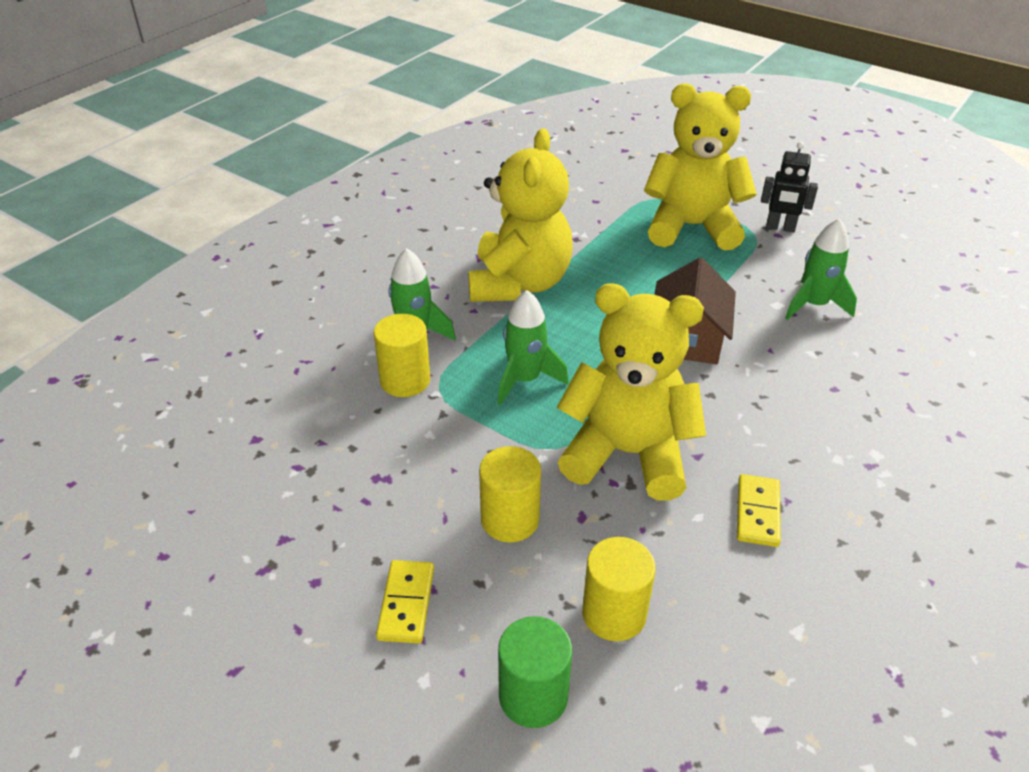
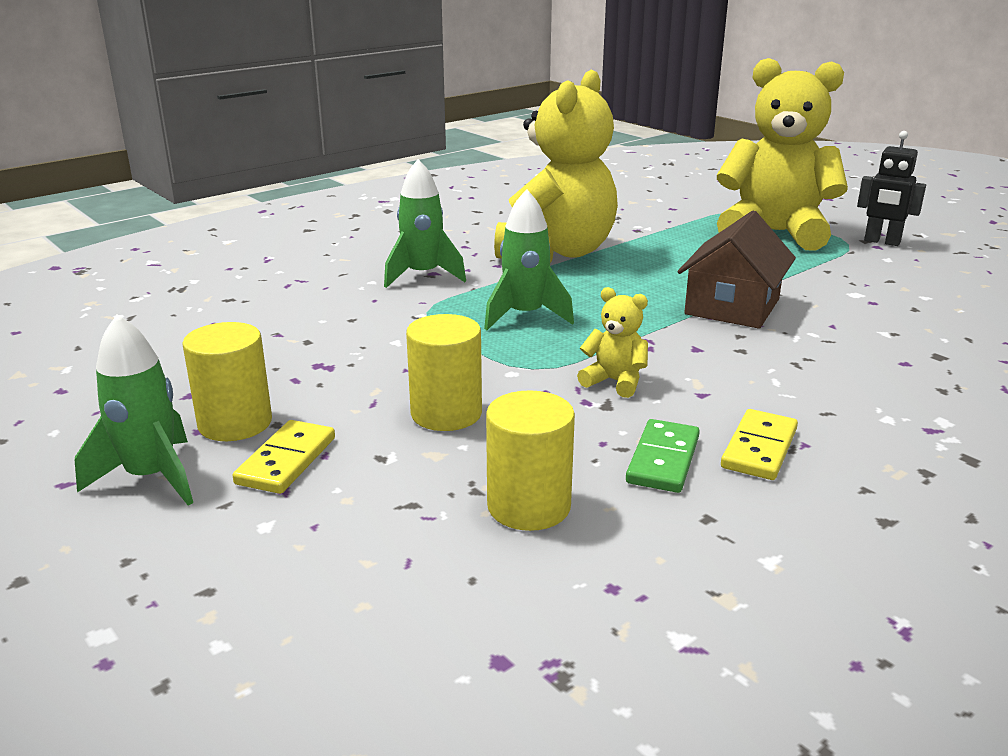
camera: 15 degrees right, 15 degrees down
yellow cylinder [374,314,430,397] -> yellow cylinder moved to [182,322,272,441]
green cylinder [498,616,572,728] -> none
yellow teddy bear [556,283,706,501] -> yellow teddy bear [577,287,648,398], size x0.41
green rocket [785,218,857,320] -> green rocket moved to [75,314,193,506]
none -> green domino [626,419,700,493]

